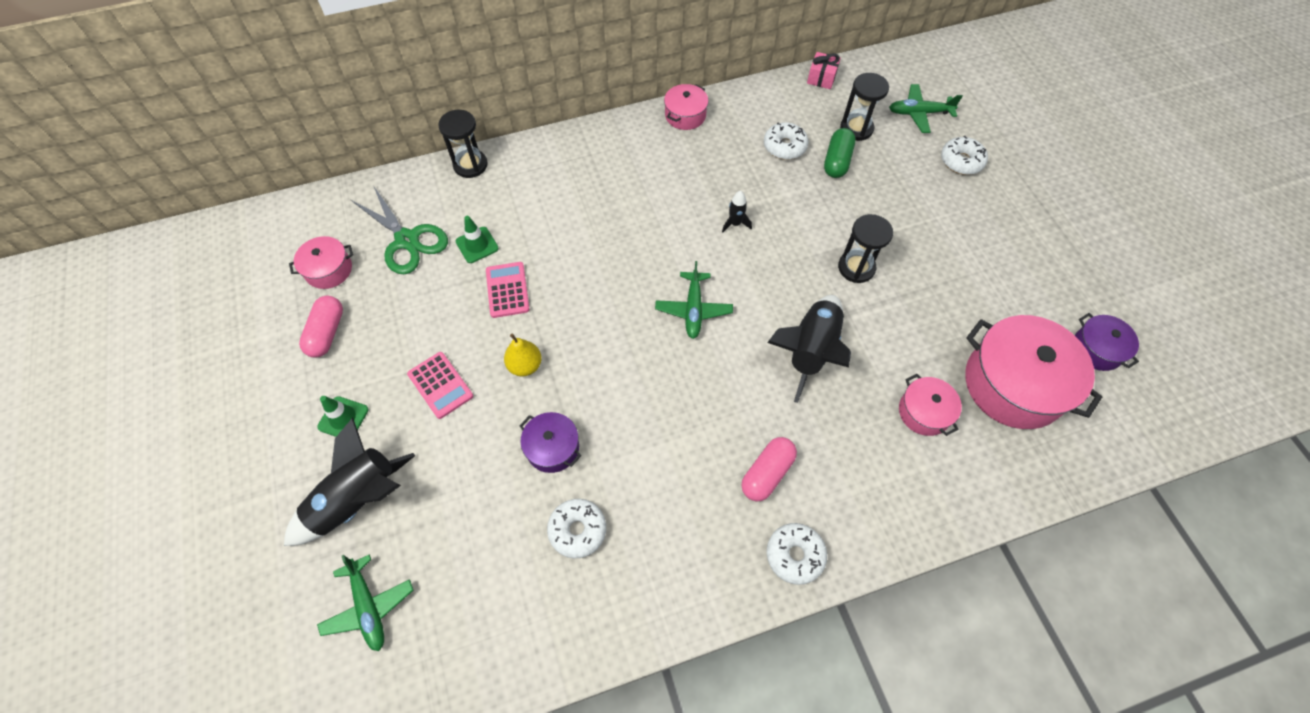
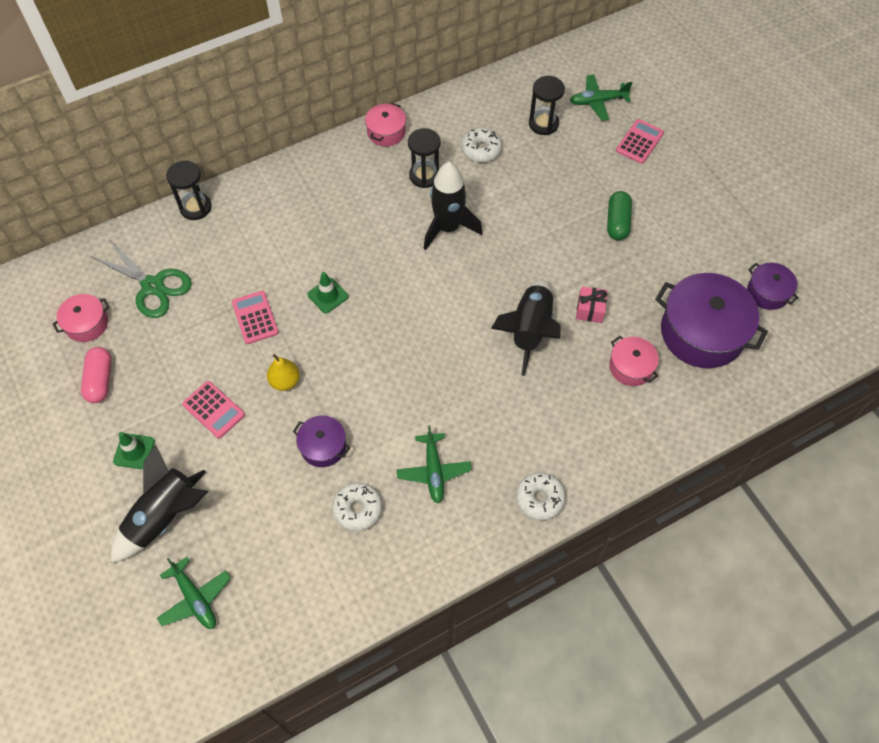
camera: 10 degrees left, 0 degrees up
green traffic cone [456,216,499,263] -> green traffic cone moved to [307,272,349,314]
green plane [655,261,733,339] -> green plane moved to [396,425,472,504]
black rocket [722,191,752,233] -> black rocket [424,162,482,250], size x2.25
pink capsule [742,437,797,501] -> none
pink gift [807,52,841,89] -> pink gift moved to [576,286,608,323]
green capsule [824,128,856,178] -> green capsule moved to [607,191,632,240]
black hourglass [838,214,893,283] -> black hourglass moved to [408,128,441,188]
white donut [941,136,988,175] -> pink calculator [616,119,664,164]
pink pot [965,315,1103,429] -> purple pot [655,273,768,368]

